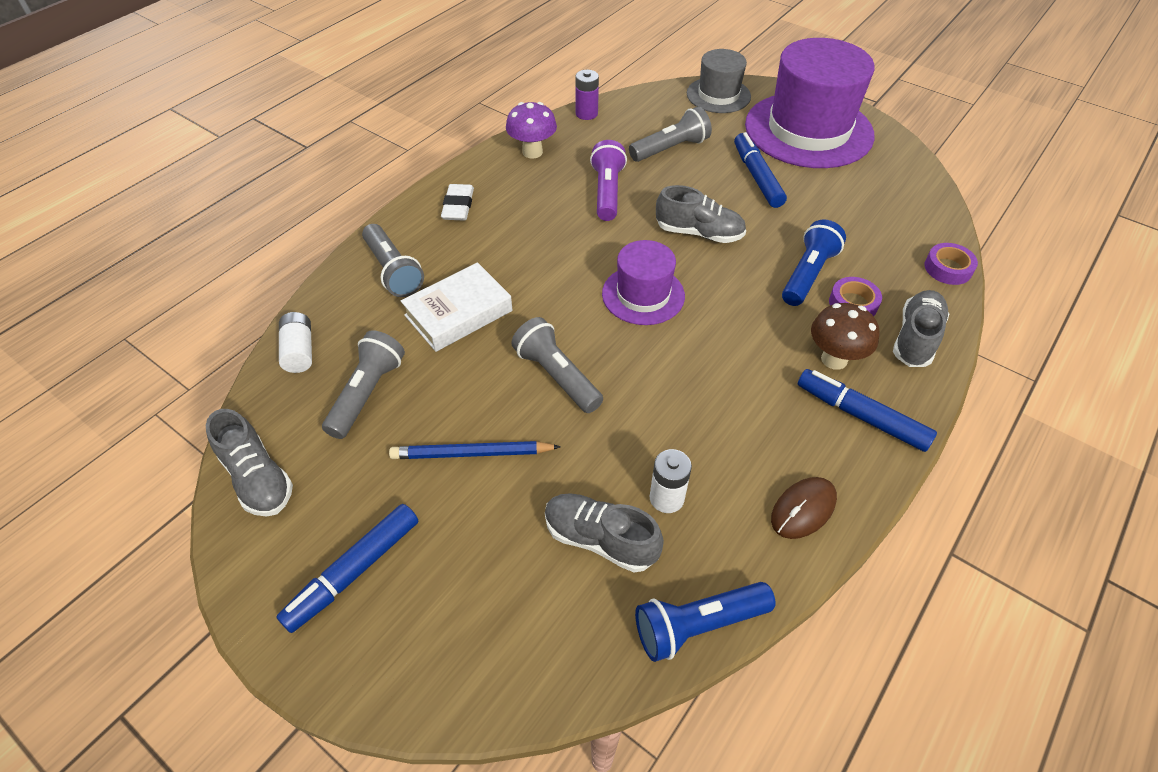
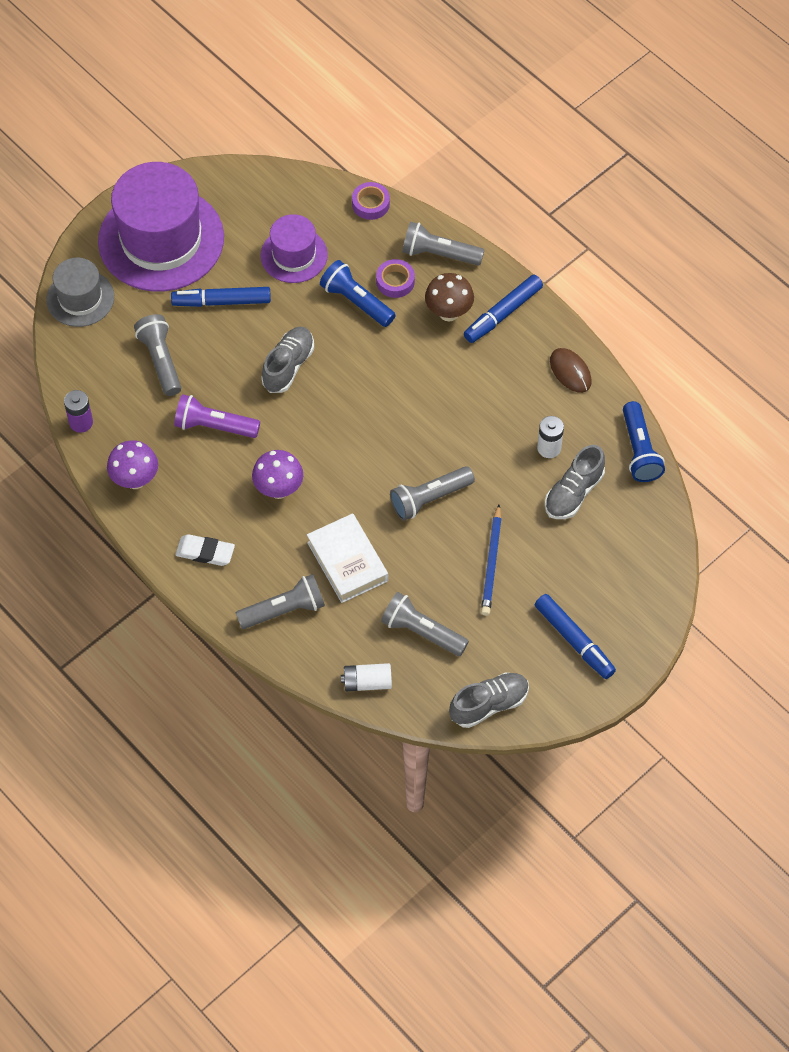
camera: 80 degrees left, 10 degrees up
purple hat [602,240,685,325] -> purple hat moved to [261,214,328,283]
grey shoe [893,290,949,367] -> grey flashlight [402,222,484,266]
none -> purple mushroom [252,450,303,499]

